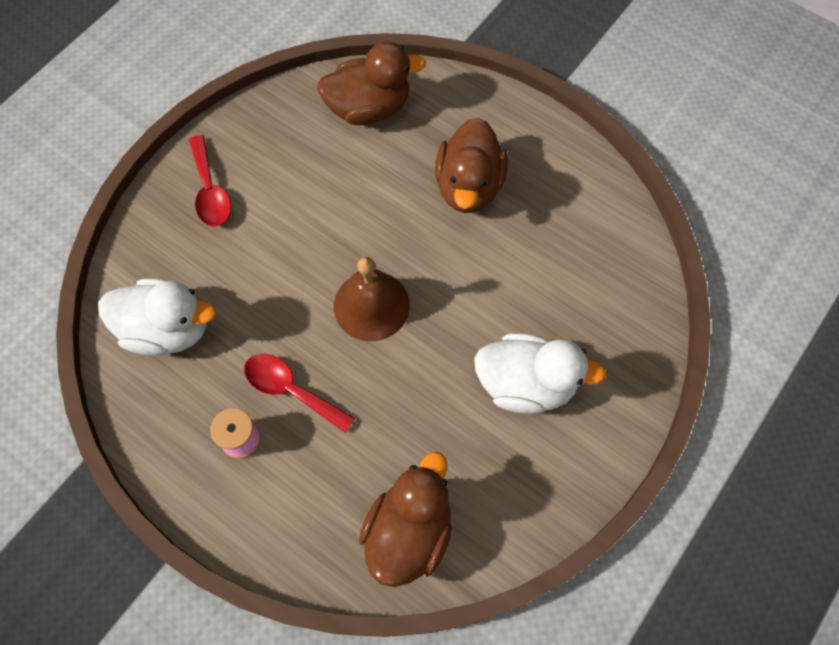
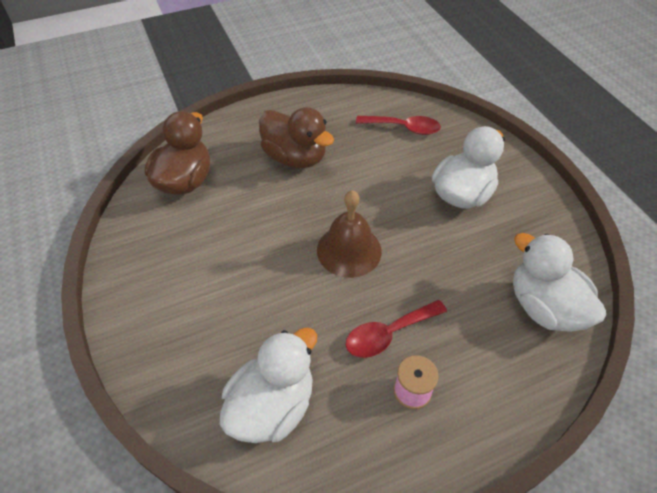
camera: 60 degrees left, 15 degrees down
red spoon [189,135,231,227] -> red spoon moved to [356,116,441,135]
brown duck [359,452,452,587] -> white duck [513,233,606,332]

